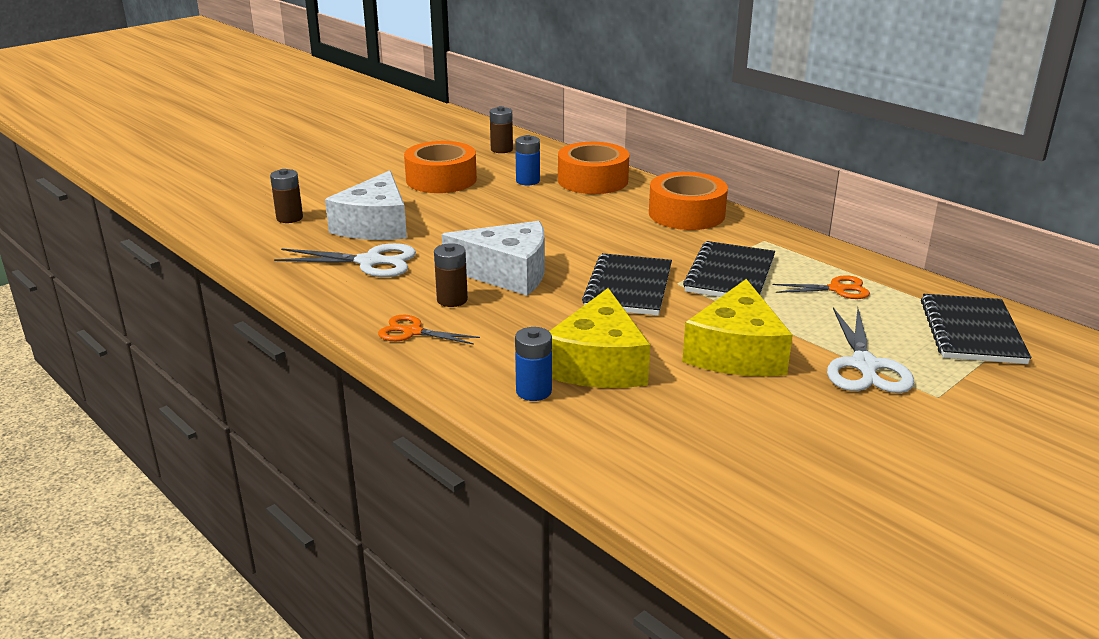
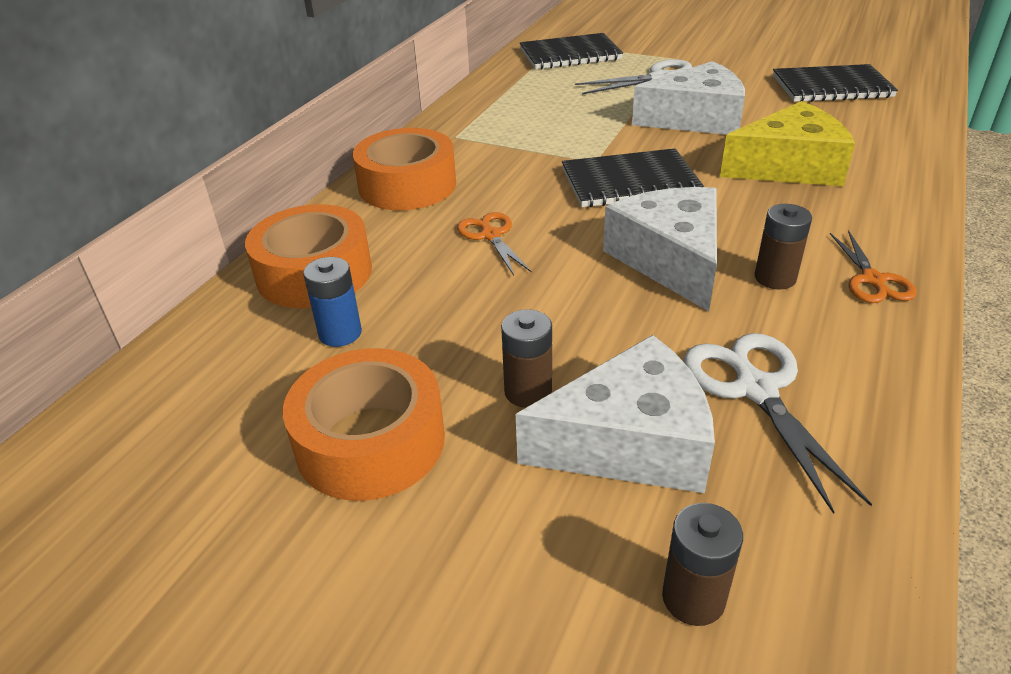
camera: 110 degrees left, 10 degrees up
brown battery [490,106,513,153] -> brown battery moved to [501,309,552,408]
blue battery [515,327,552,401] -> none
yellow cheese [682,279,793,376] -> white cheese [632,61,745,135]
black notebook [683,241,775,297] -> black notebook moved to [773,64,898,102]
orange scissors [773,275,870,299] -> orange scissors moved to [457,212,532,275]

